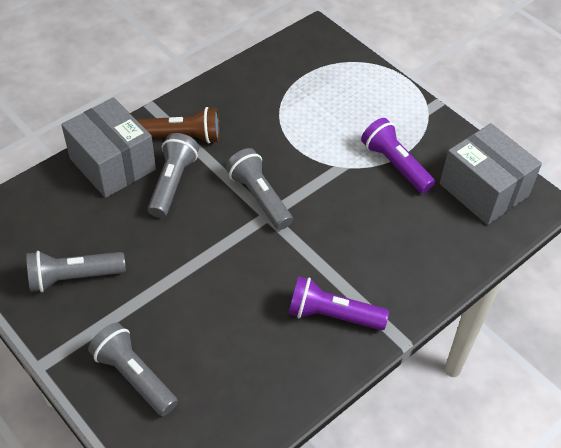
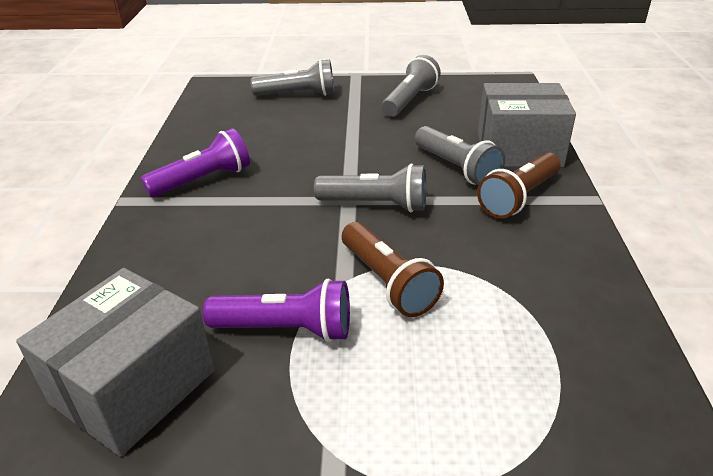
camera: 135 degrees right, 15 degrees down
grey box [440,123,542,225] -> grey box turned 60 degrees counterclockwise [16,268,214,457]
none -> brown flashlight [342,222,444,317]

